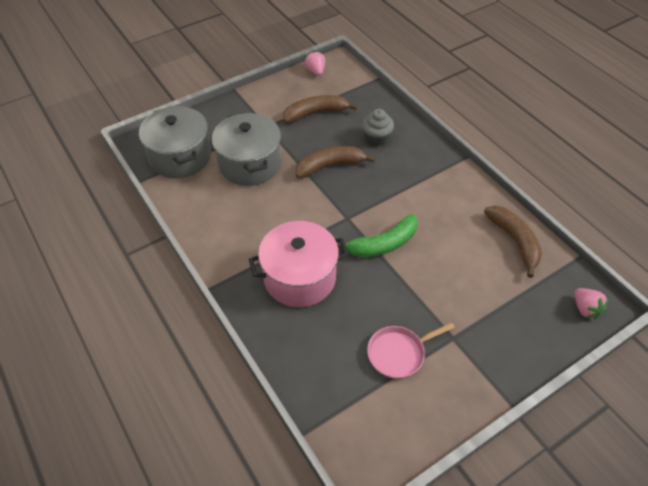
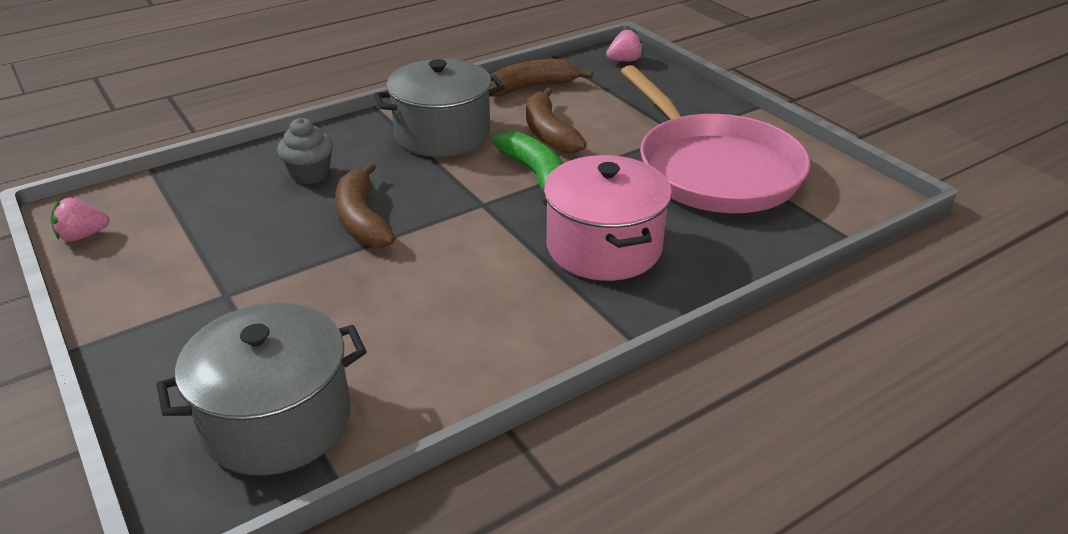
camera: 90 degrees left, 15 degrees down
grey pot [212,112,281,186] -> grey pot moved to [374,59,505,157]
brown banana [283,95,358,123] -> brown banana moved to [526,87,587,153]
pink pan [367,322,455,379] -> pink pan [621,65,811,213], size x2.22

